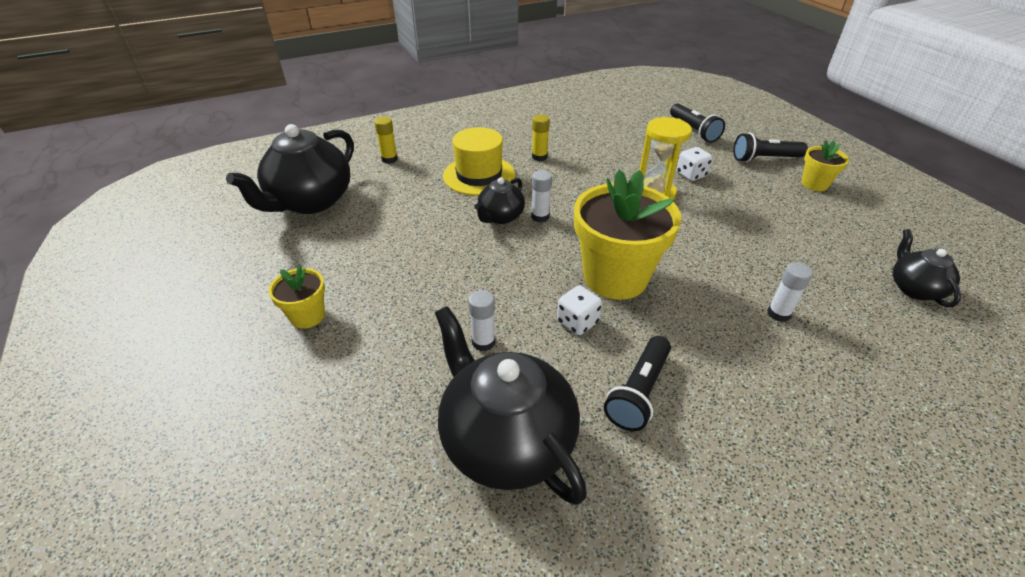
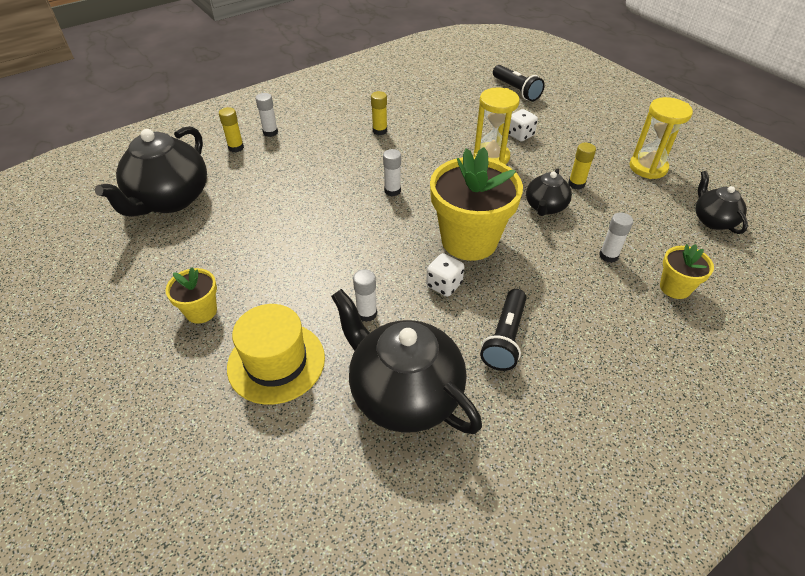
camera: 10 degrees left, 5 degrees up
yellow hat [443,127,515,196] -> yellow hat moved to [227,304,325,405]
black teapot [474,177,525,224] -> black teapot moved to [526,168,572,216]
black flashlight [733,133,808,162] -> none
yellow flower pot [801,140,849,191] -> yellow flower pot moved to [660,244,714,299]
none -> white glue stick [256,93,278,137]
none -> yellow glue stick [568,143,596,190]
none -> yellow hourglass [629,97,693,179]

